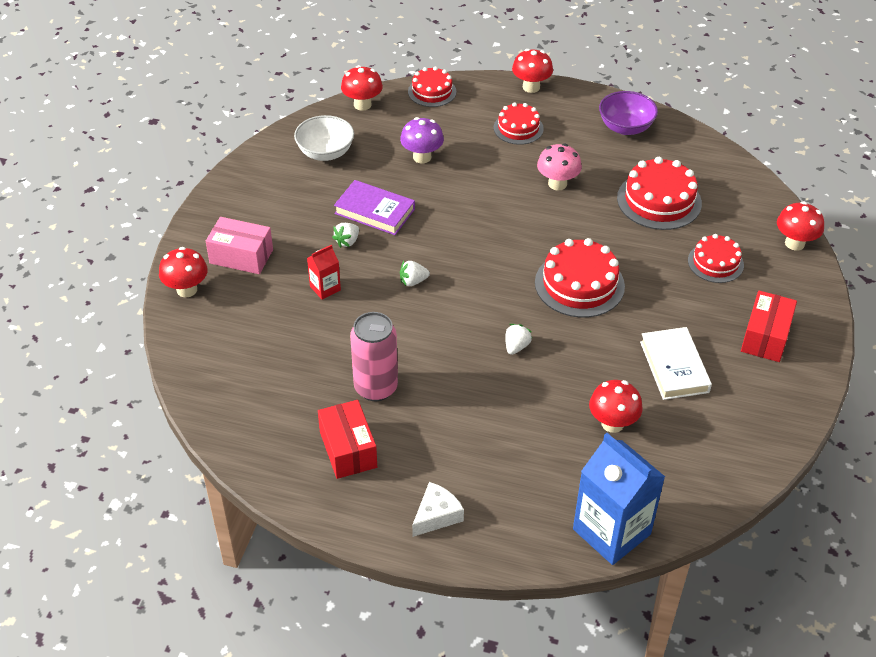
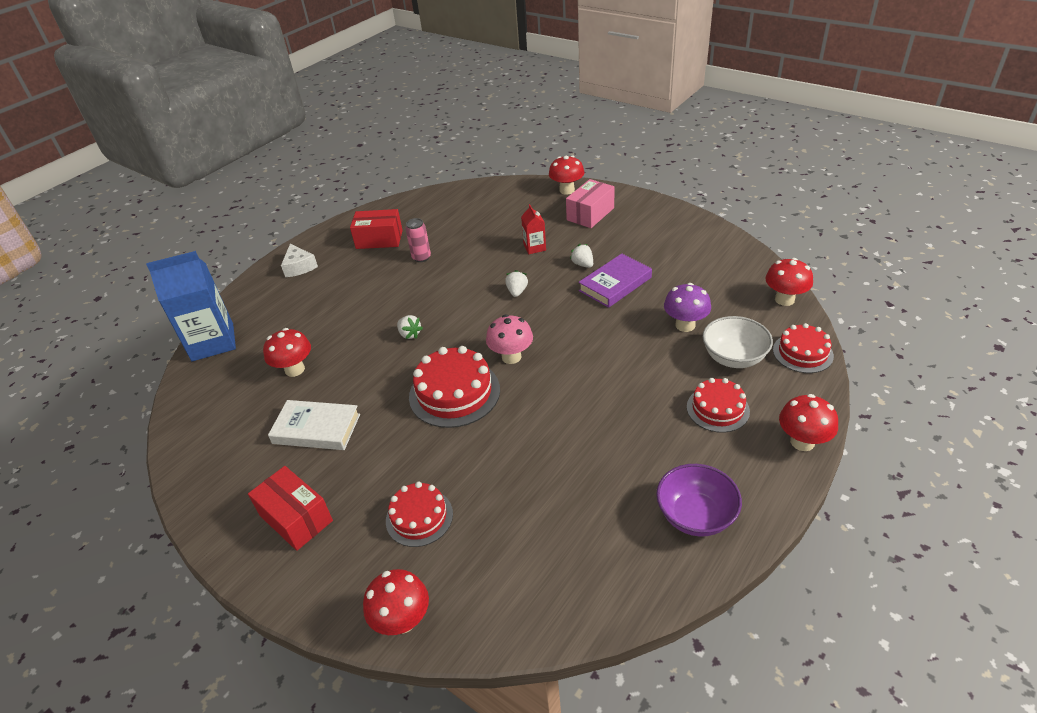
camera: 115 degrees right, 5 degrees down
white bowl [294,115,354,161] -> white bowl moved to [703,316,773,368]
pink can [350,312,398,401] -> pink can [406,218,431,262], size x0.58
pink mushroom [537,144,582,191] -> pink mushroom moved to [486,314,533,364]
red cake [617,157,702,230] -> none

